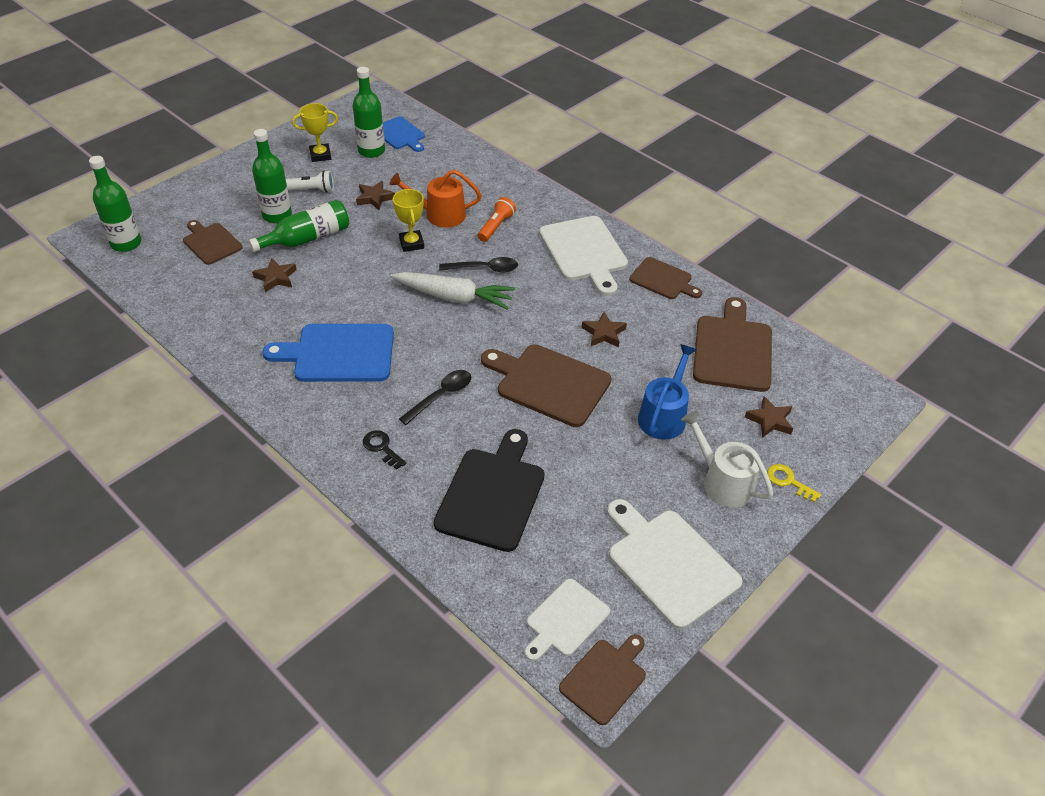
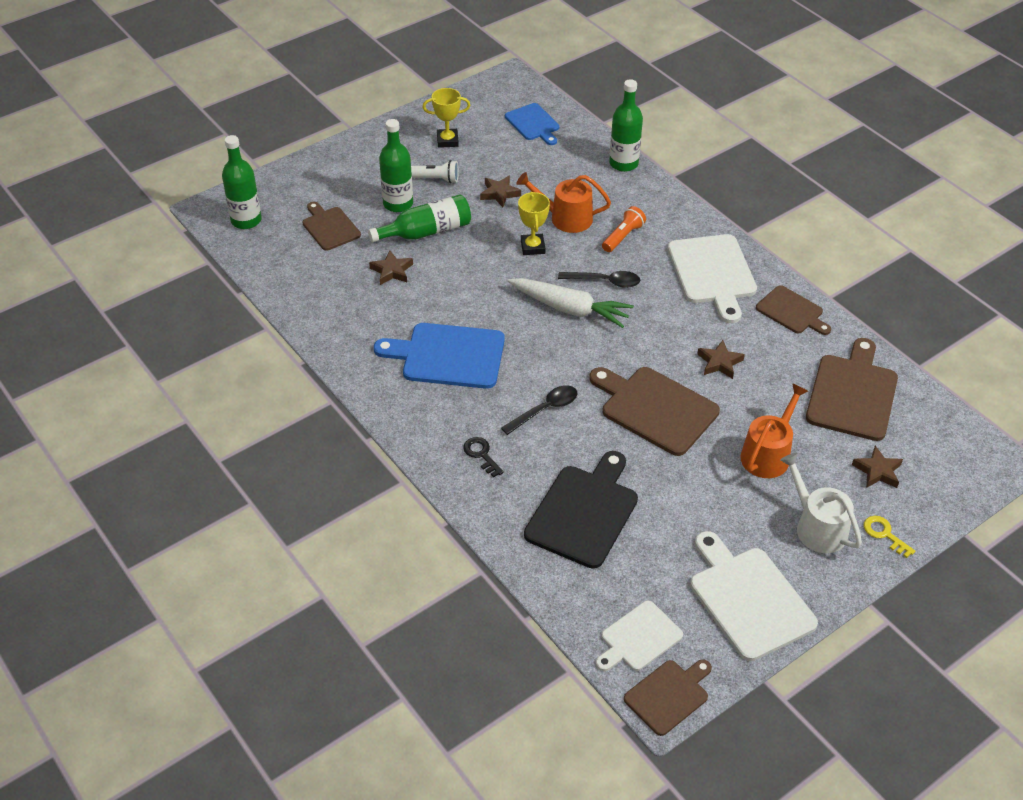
camera: 10 degrees right, 0 degrees up
green bottle [353,67,385,158] -> green bottle moved to [609,79,643,172]
blue watering can [638,344,696,440] -> orange watering can [740,383,808,478]

